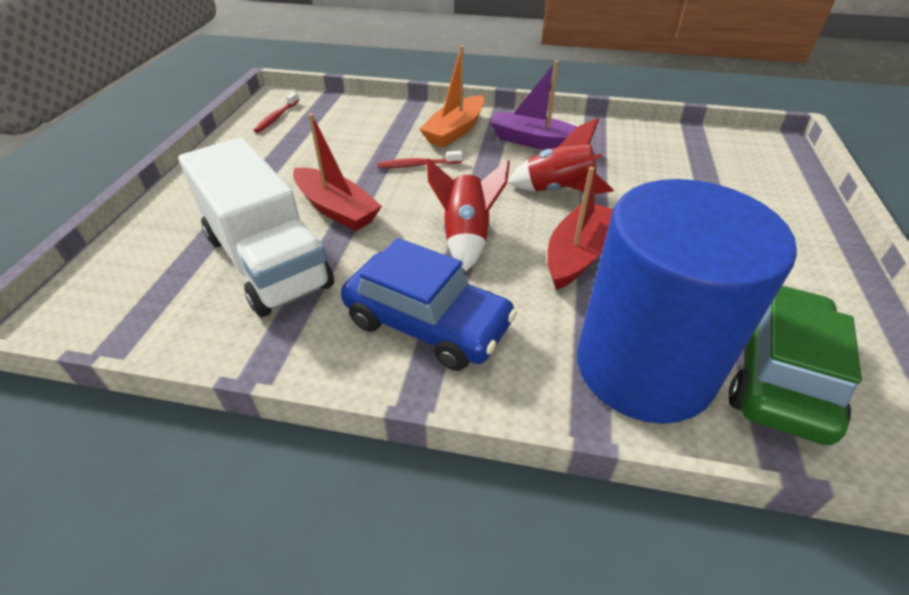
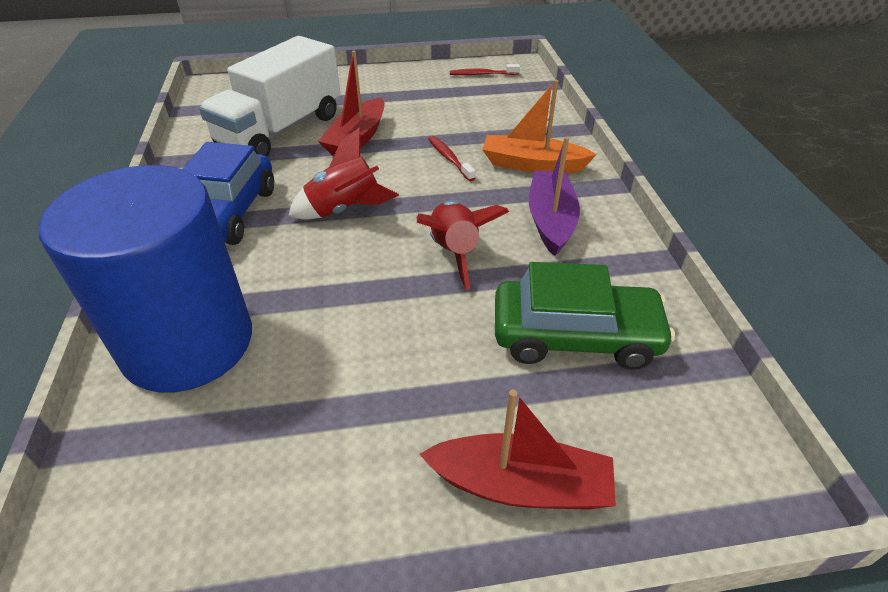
camera: 70 degrees right, 0 degrees up
red boat [547,166,613,290] -> red boat moved to [419,389,616,510]
green car [728,286,862,445] -> green car moved to [495,262,675,370]

